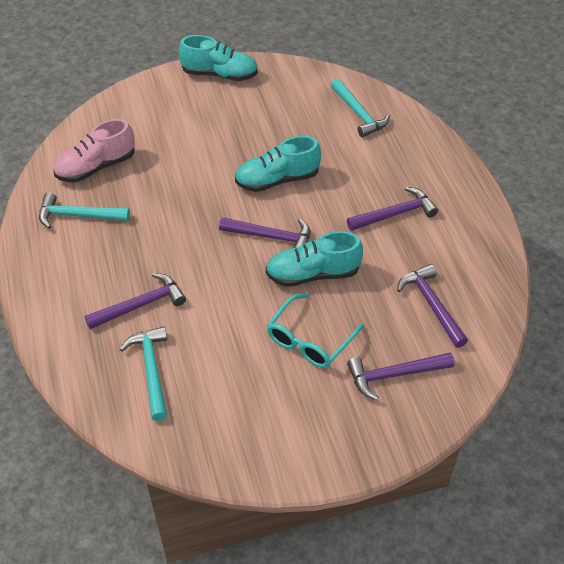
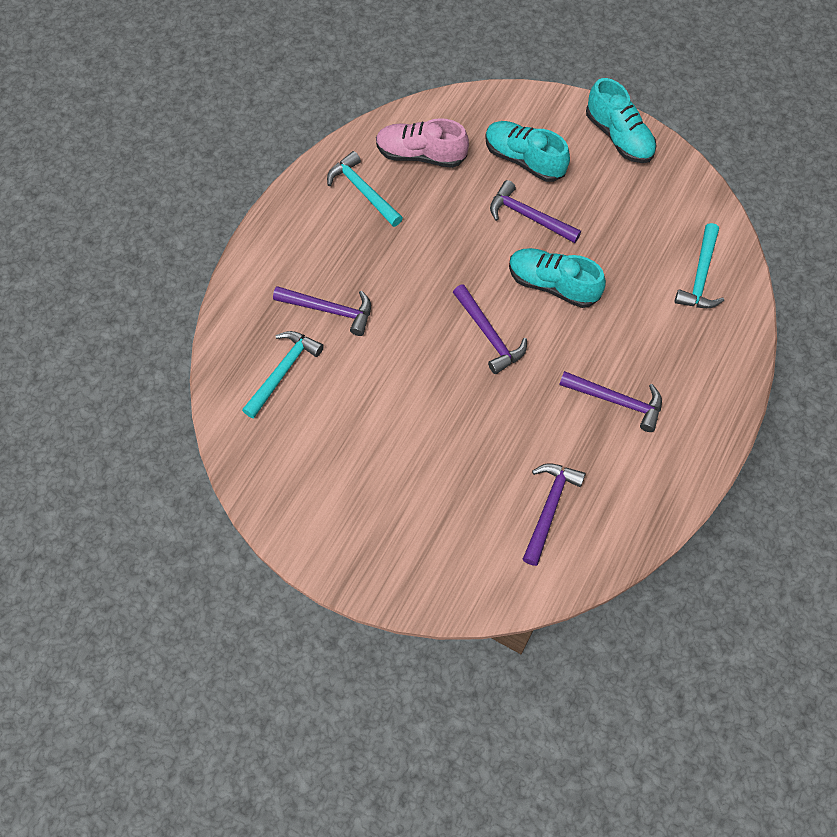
camera: 45 degrees right, 15 degrees up
turquoise shoe [266,231,363,287] -> turquoise shoe moved to [485,121,570,182]
turquoise glasses [267,293,364,368] -> none
purple hammer [347,352,455,400] -> purple hammer moved to [490,180,581,243]

